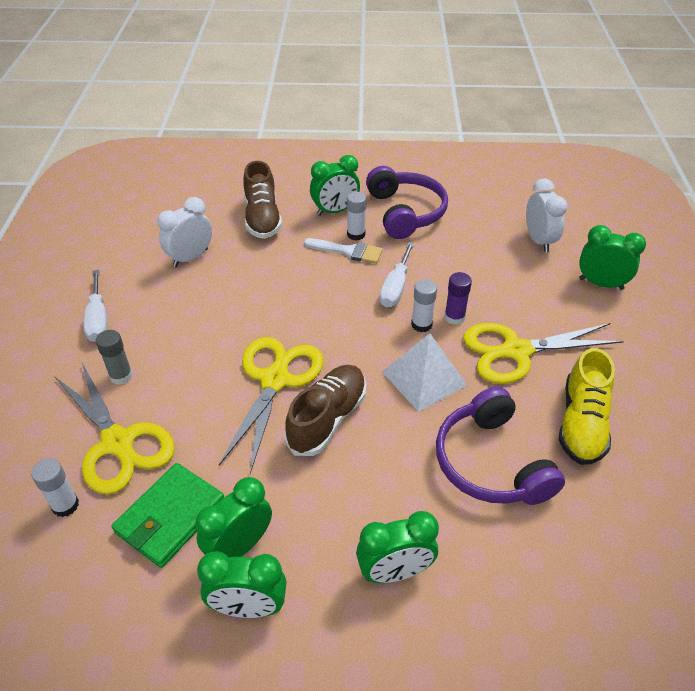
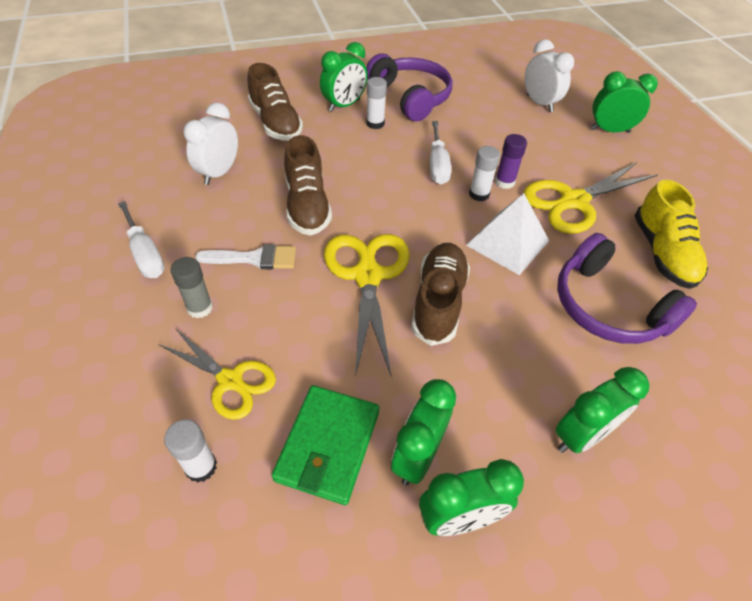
camera: 20 degrees left, 5 degrees up
yellow scissors [54,363,175,495] -> yellow scissors [160,328,276,420], size x0.65
white brush [304,238,383,264] -> white brush moved to [195,244,296,269]
none -> brown shoe [284,135,332,236]

